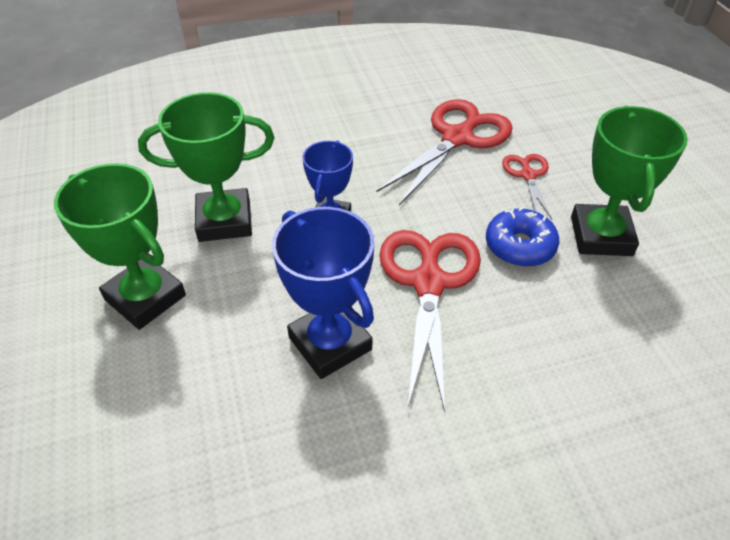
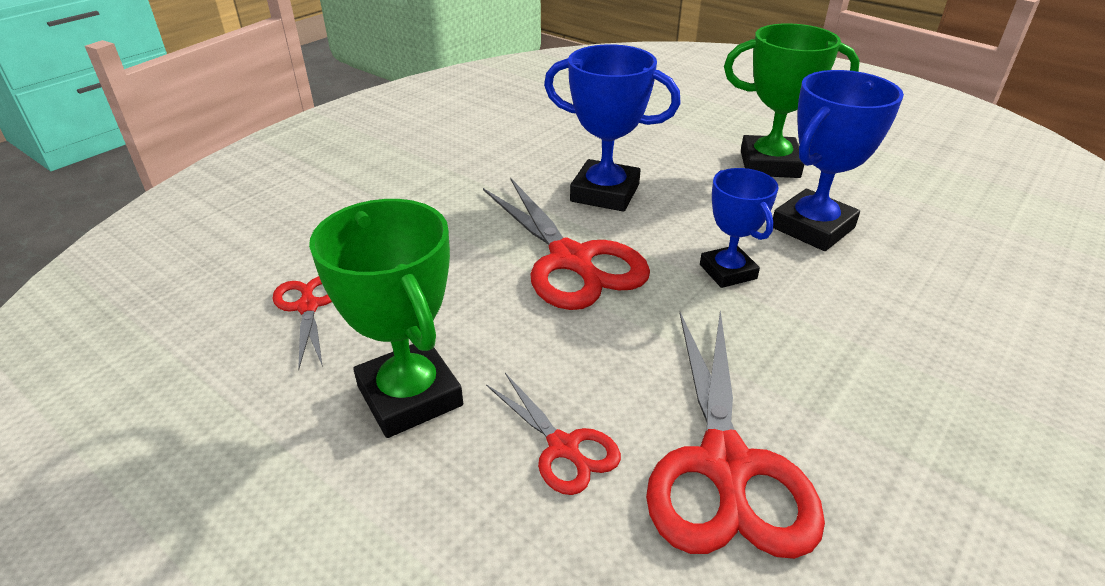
camera: 145 degrees right, 10 degrees down
green trophy [138,92,274,242] -> blue trophy [773,70,904,251]
blue donut [486,207,559,267] -> none
none -> red scissors [272,276,332,370]

